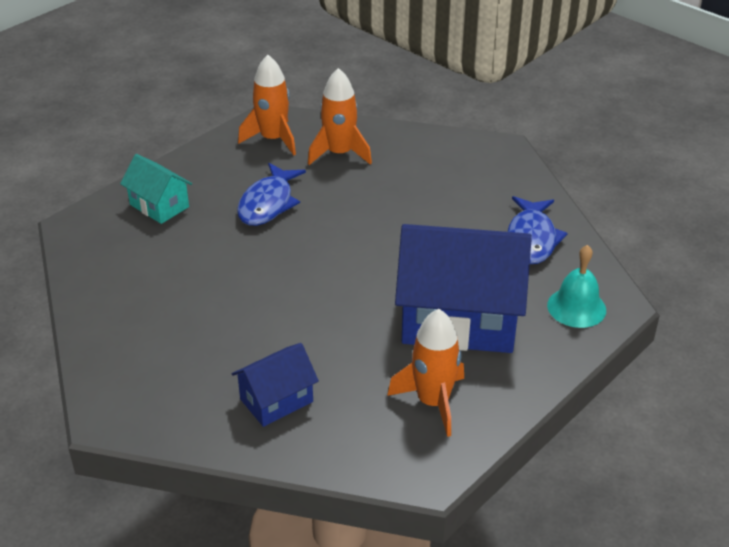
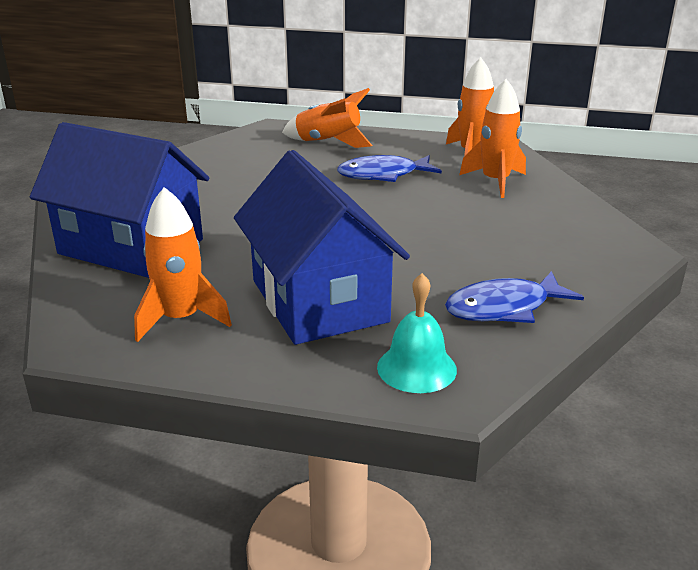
camera: 60 degrees right, 10 degrees down
turquoise house [120,154,192,224] -> orange rocket [282,88,373,148]
blue house [232,343,319,427] -> blue house [30,122,209,278], size x2.00

